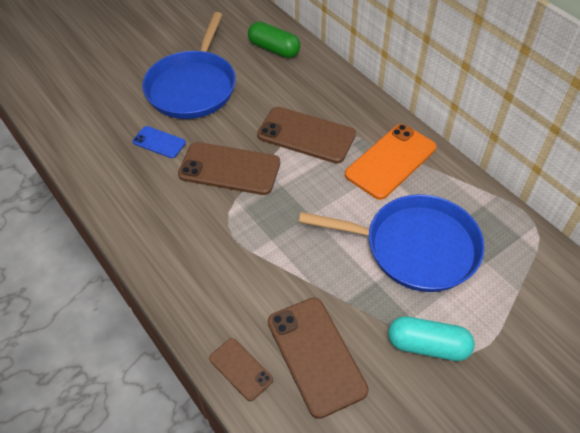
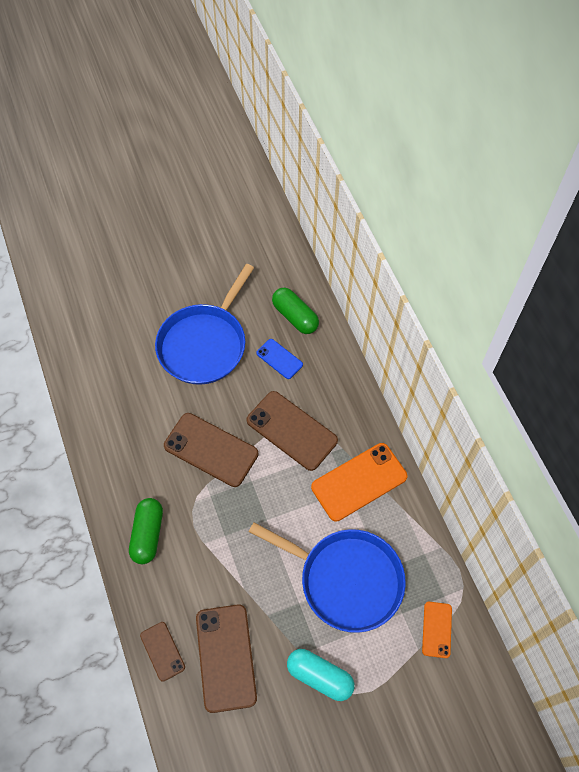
camera: 15 degrees right, 10 degrees up
blue phone [132,126,186,158] -> blue phone moved to [256,339,303,379]
none -> green capsule [129,498,163,564]
none -> orange phone [422,602,452,658]

